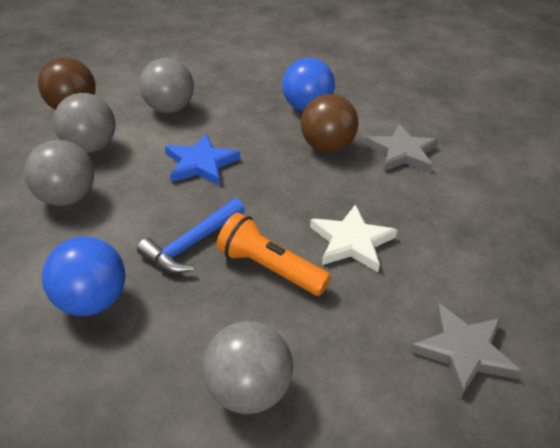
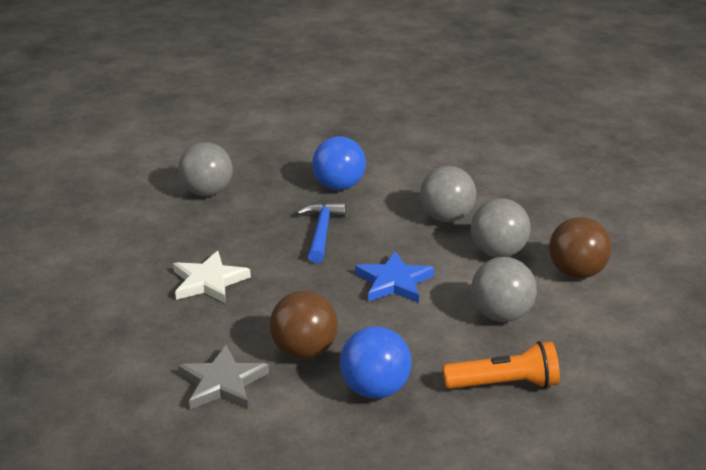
camera: 145 degrees right, 10 degrees down
orange flashlight [216,213,331,296] -> orange flashlight moved to [443,341,560,389]
grey star [410,303,522,398] -> none

